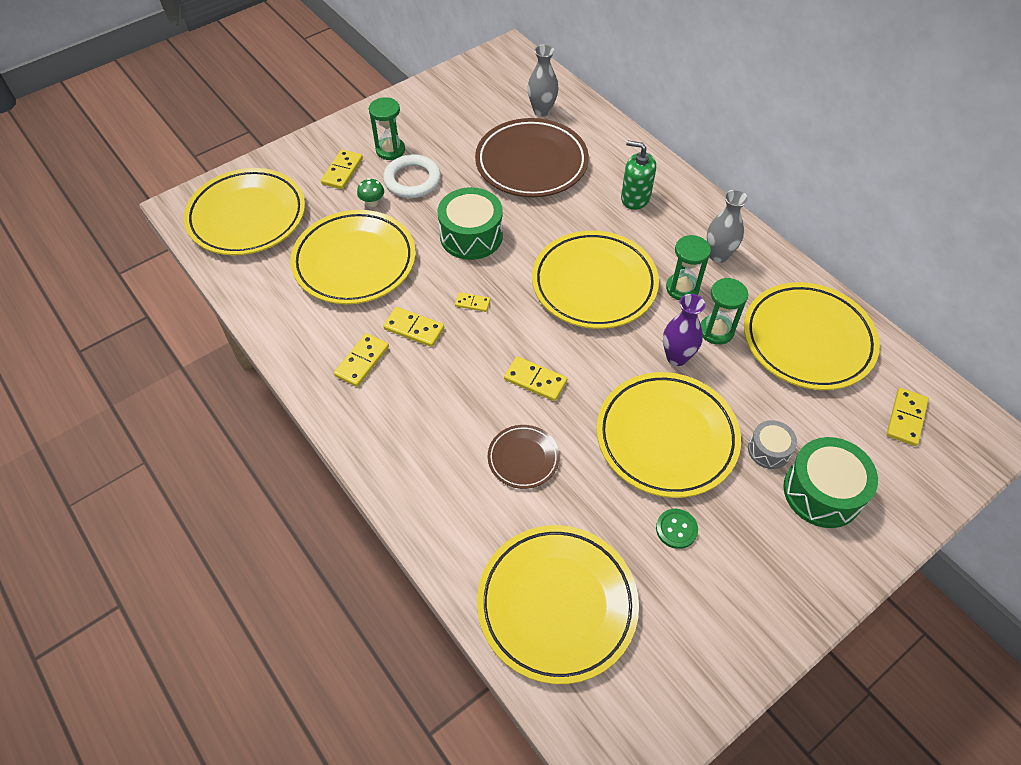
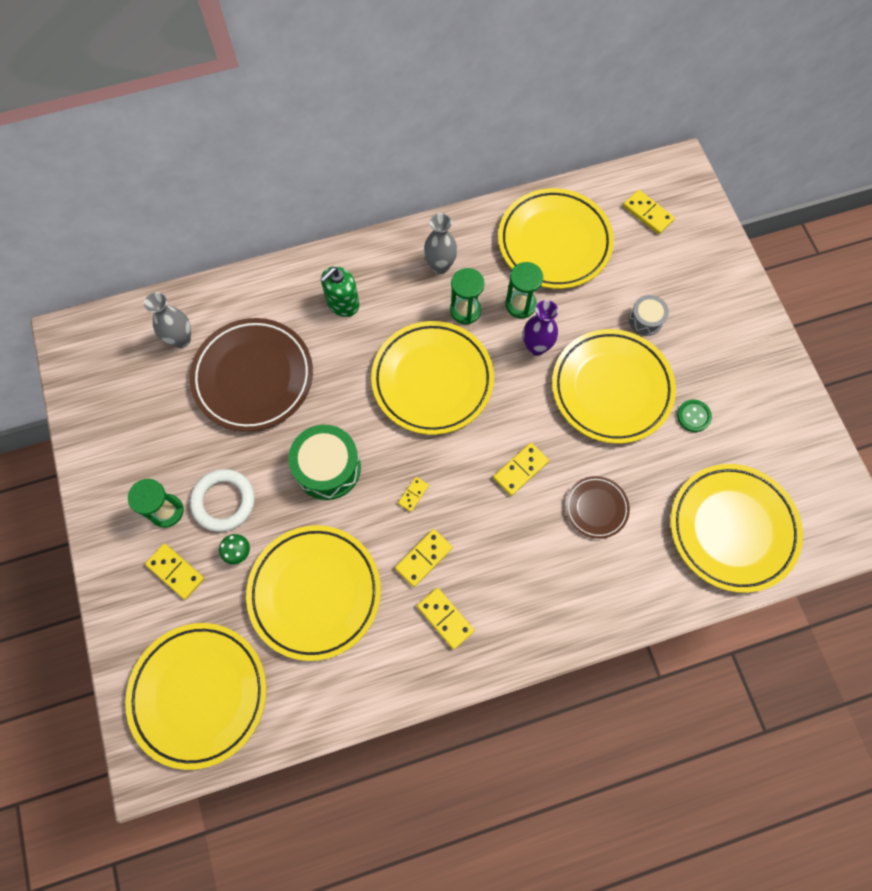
camera: 70 degrees left, 15 degrees up
green drum [783,437,878,528] -> none

